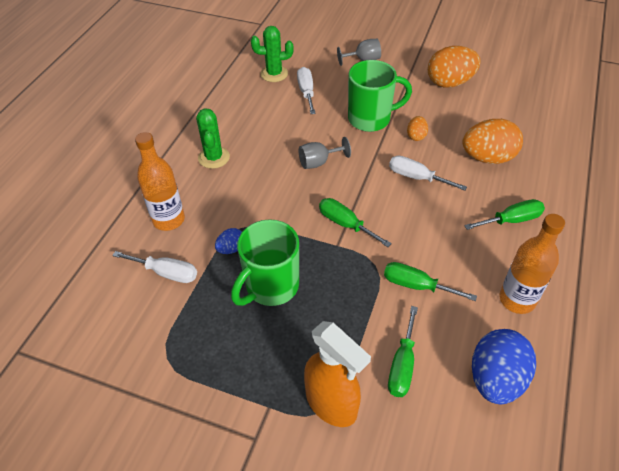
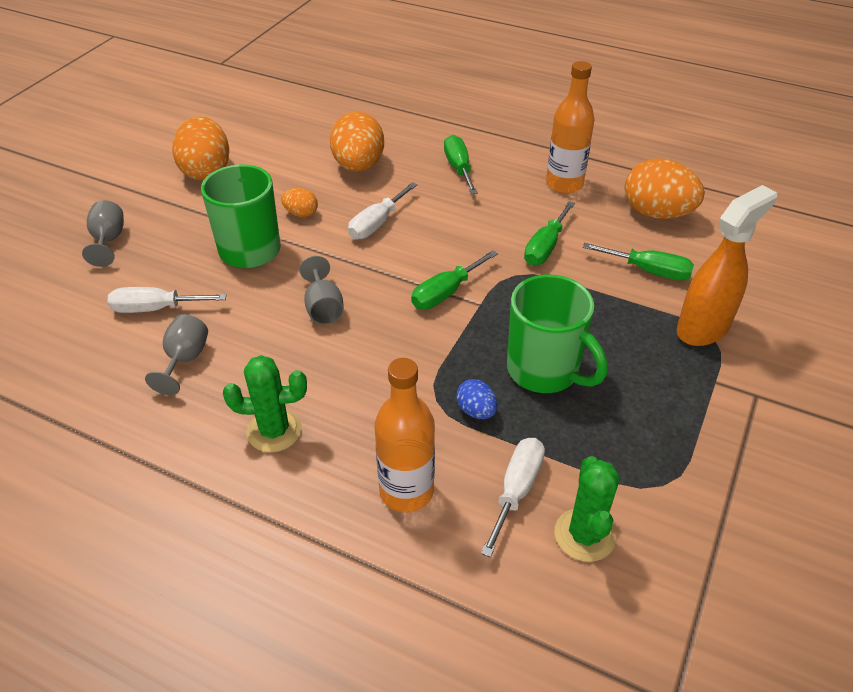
camera: 85 degrees left, 5 degrees down
green cactus [251,26,294,82] -> green cactus moved to [555,456,620,562]
blue egg [472,329,536,404] -> orange egg [624,158,705,219]
none -> grey goblet [145,314,208,395]

